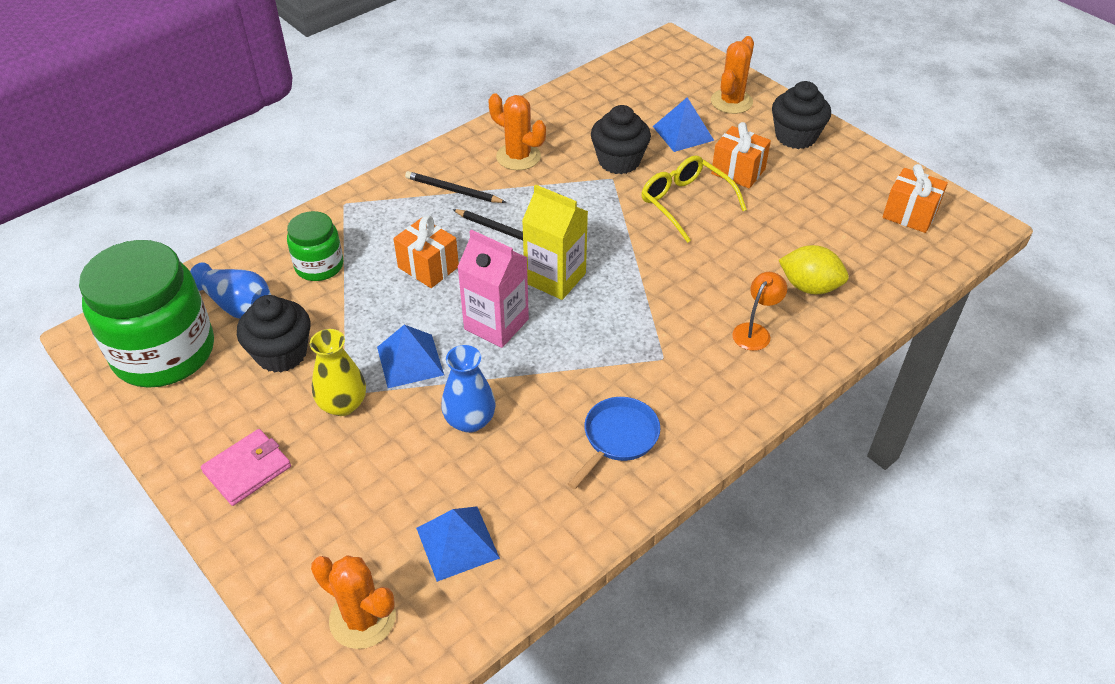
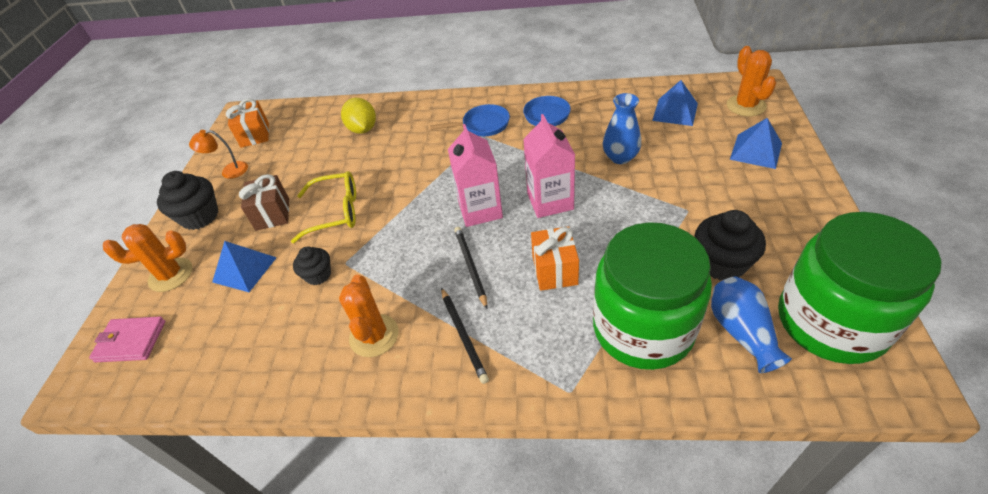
camera: 130 degrees left, 0 degrees up
pink wallet [201,429,291,506] -> pink wallet moved to [89,317,165,362]
green jar [287,211,343,281] -> green jar [593,222,712,370], size x1.92
yellow vase [310,329,366,416] -> none
blue pyramid [377,325,444,388] -> blue pyramid moved to [730,118,782,169]
yellow carton [522,184,588,300] -> pink carton [448,124,503,227]
black cupcake [591,105,651,174] -> black cupcake [293,246,331,285], size x0.61
yellow glasses [641,156,747,243] -> yellow glasses turned 105 degrees counterclockwise [291,171,356,243]
orange gift [711,122,771,188] -> brown gift [239,174,289,231]
orange lamp [732,272,787,351] -> orange lamp moved to [189,130,248,179]
none -> blue pan [430,104,510,136]

